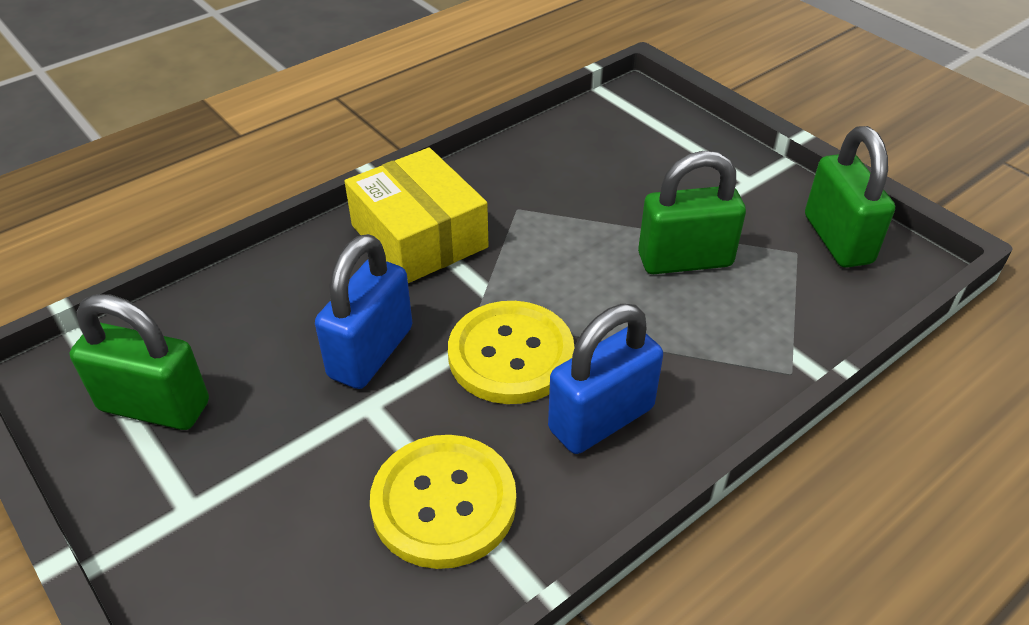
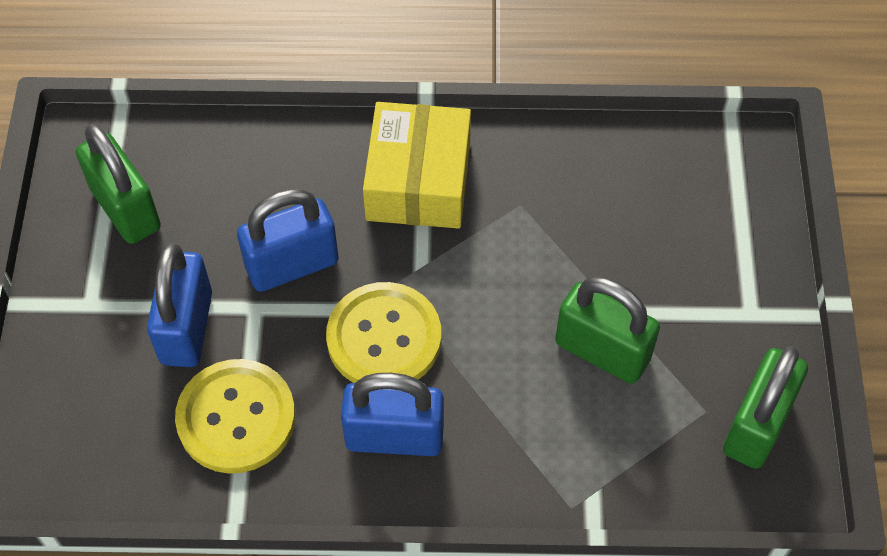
camera: 40 degrees right, 15 degrees up
none -> blue padlock [147,243,212,367]

